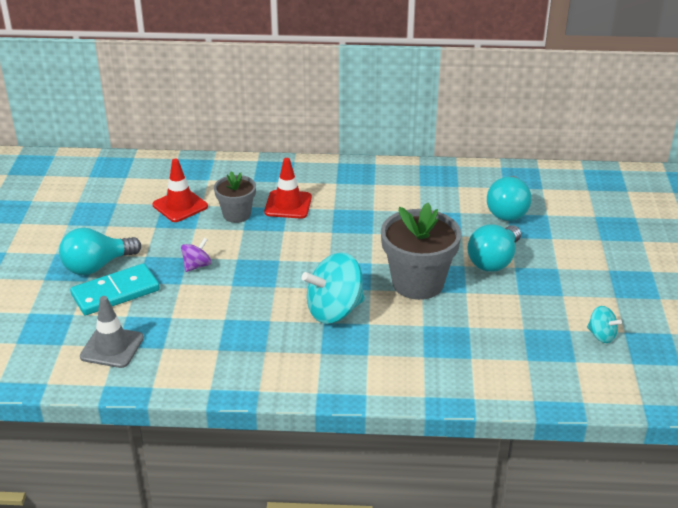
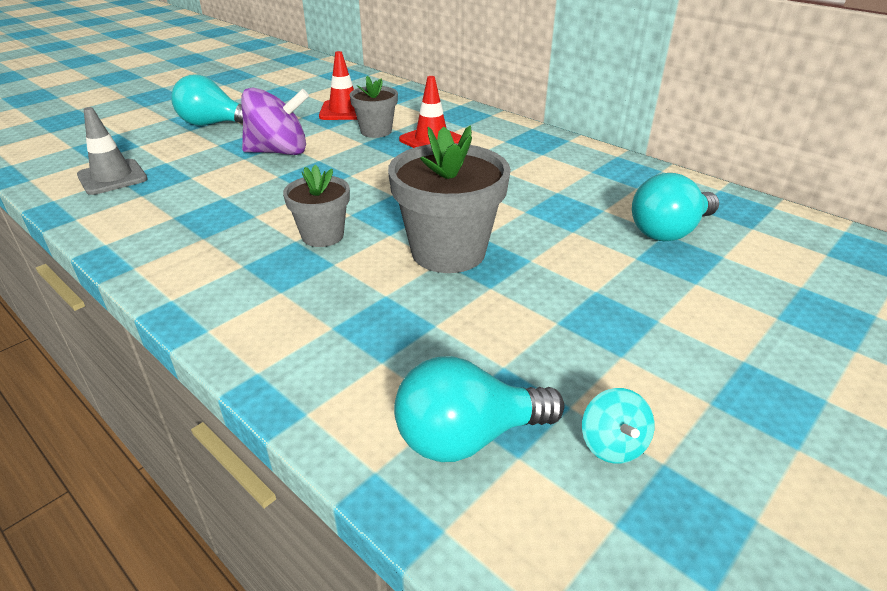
camera: 40 degrees right, 0 degrees up
turquoise domino [70,263,160,315] -> none
purple spinning top [181,238,211,272] -> purple spinning top [241,88,309,155], size x2.01
turquoise spinning top [301,252,365,324] -> grey flower pot [283,165,350,247]
turquoise light bulb [467,224,521,272] -> turquoise light bulb moved to [394,356,564,462]

